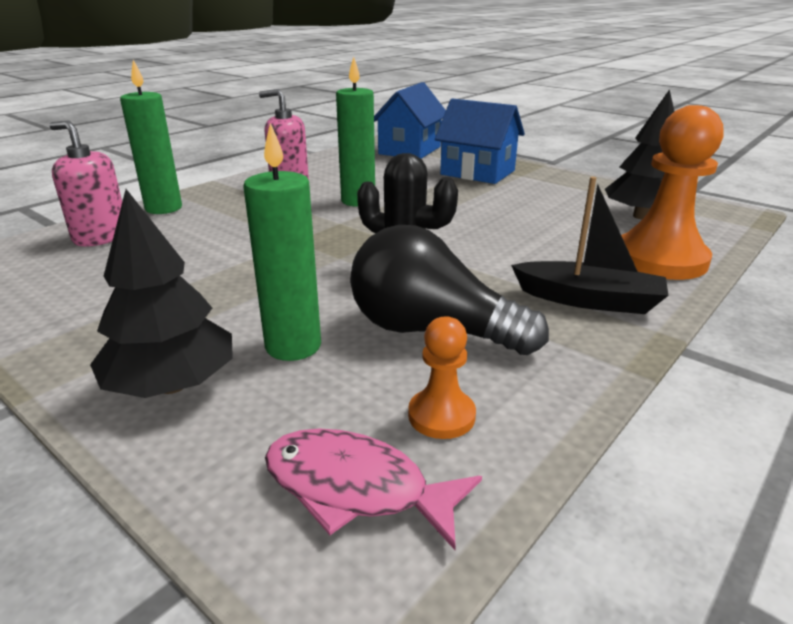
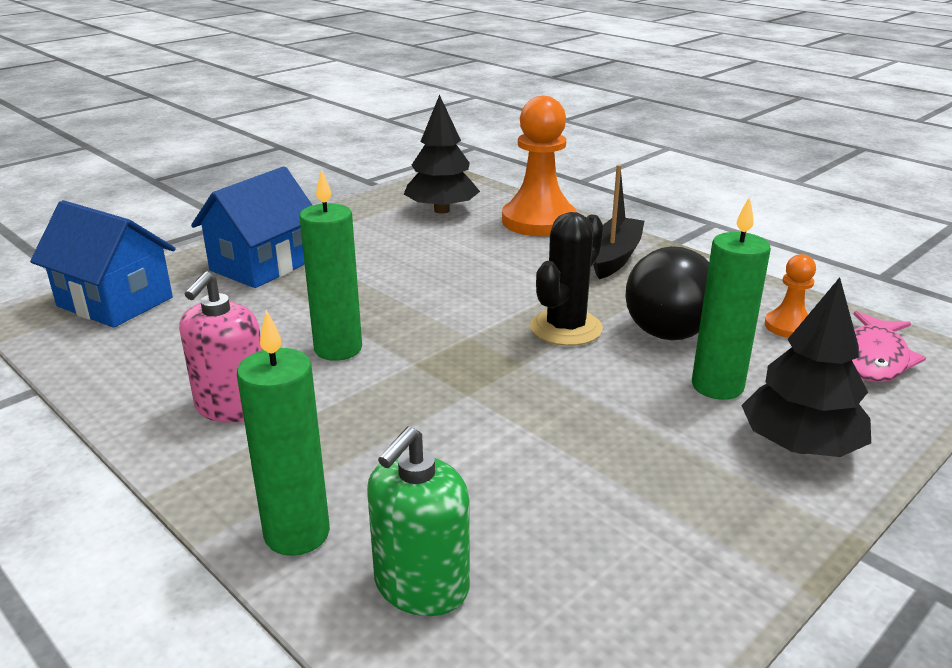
camera: 85 degrees left, 0 degrees up
pink soap dispenser [49,121,122,246] -> green soap dispenser [367,426,470,616]

